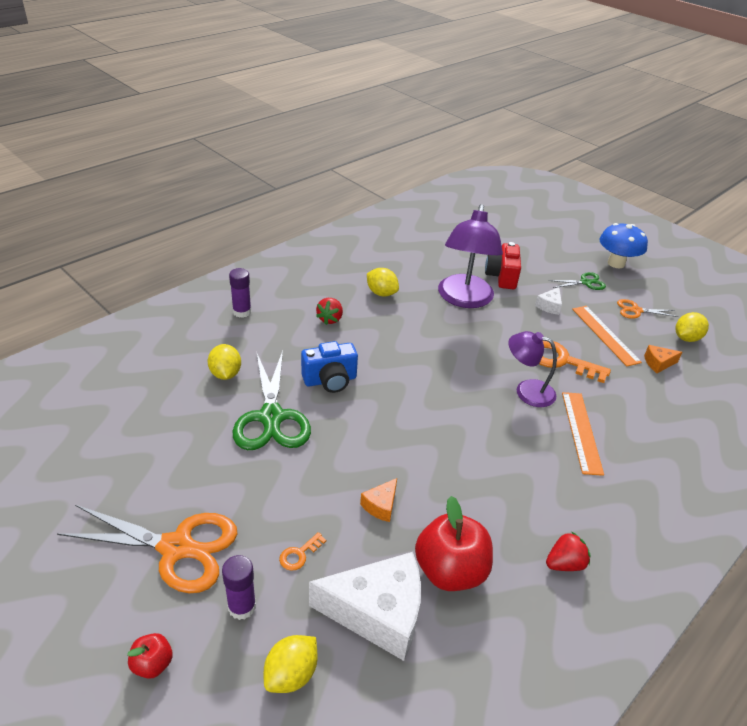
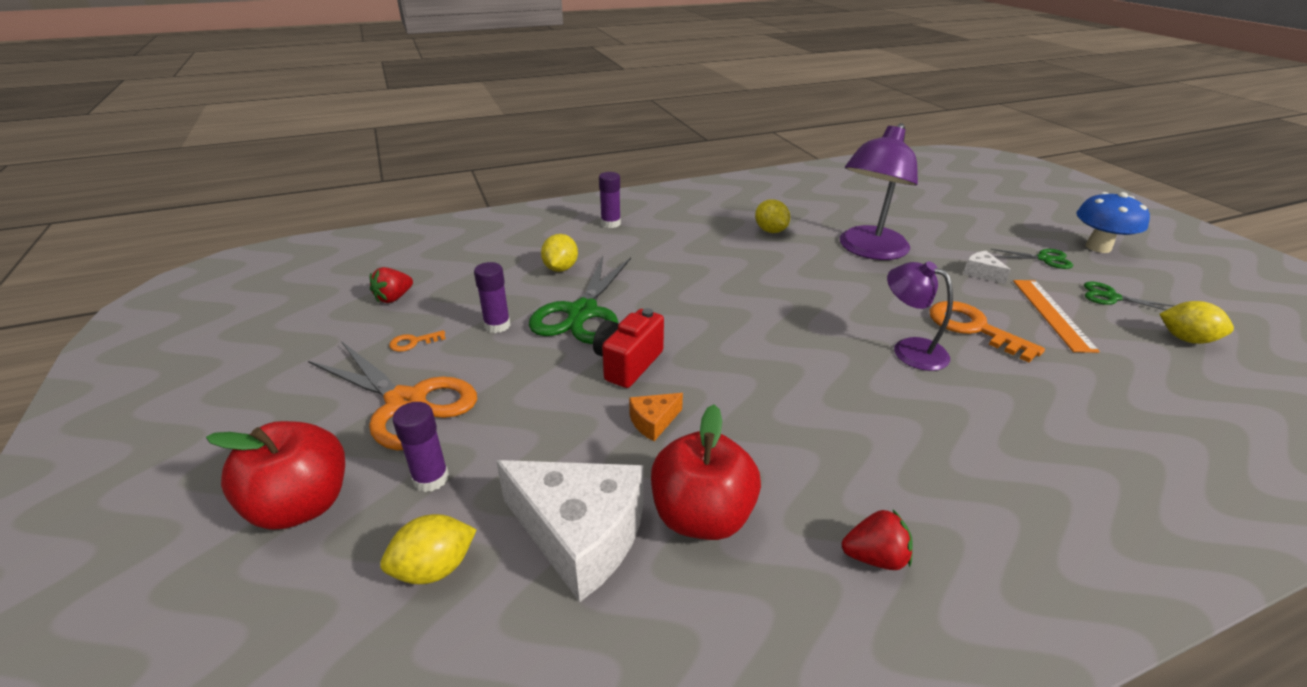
camera: 25 degrees right, 5 degrees down
red apple [127,633,173,679] -> red apple [206,421,345,530], size x2.07
orange key [279,532,326,571] -> orange key moved to [389,330,446,352]
blue camera [301,341,358,393] -> none
red strawberry [316,298,343,325] -> red strawberry moved to [370,267,413,303]
red camera [485,242,521,289] -> red camera moved to [593,308,664,388]
white cheese [535,287,562,315] -> white cheese turned 90 degrees clockwise [963,251,1011,284]
orange ruler [562,392,604,476] -> none
orange scissors [617,299,678,319] -> green scissors [1084,282,1175,310]
orange cheese [644,345,683,373] -> none
yellow lemon [675,312,709,342] -> yellow lemon turned 45 degrees clockwise [1160,301,1234,344]
none -> purple glue stick [474,262,511,333]

